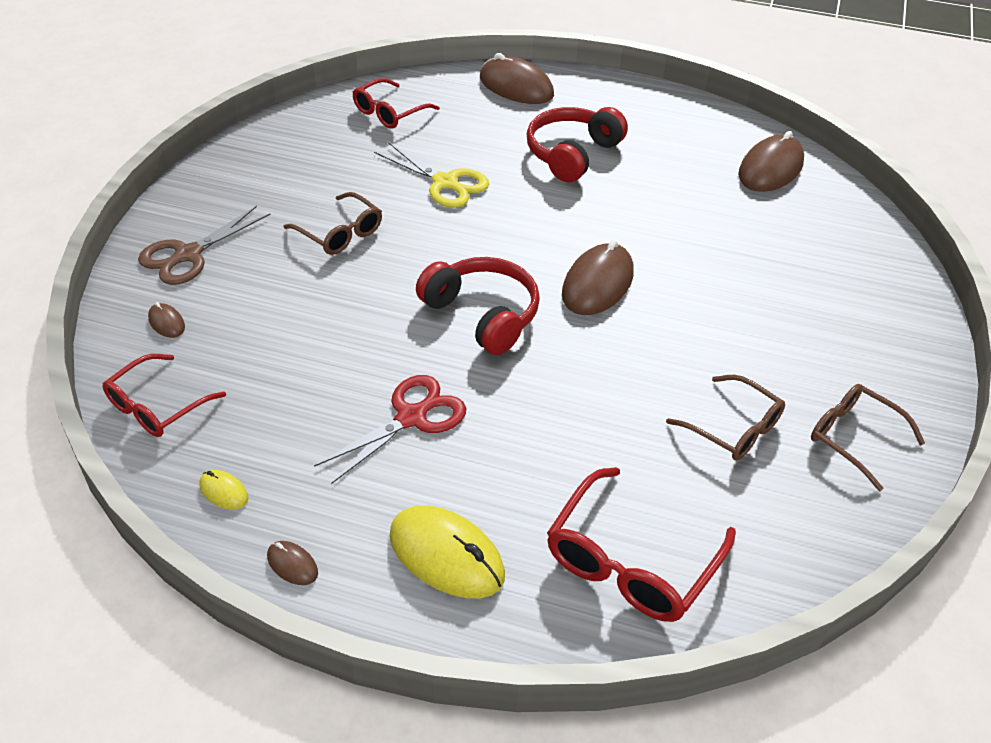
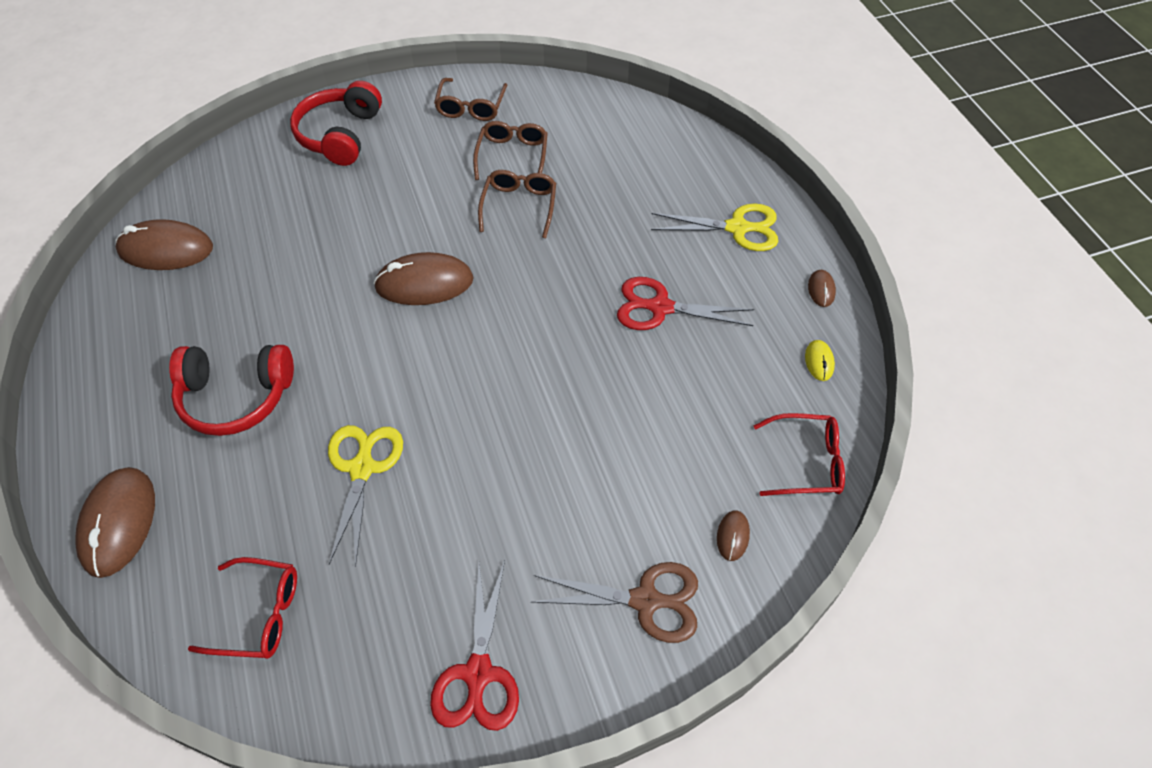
camera: 125 degrees left, 10 degrees up
brown glasses [283,192,382,255] -> brown glasses moved to [478,170,556,238]
yellow mouse [389,505,505,598] -> yellow scissors [651,204,778,251]
red headphones [416,257,540,355] -> red headphones moved to [290,81,382,166]
red glasses [547,467,736,622] -> none
none -> red scissors [430,560,519,731]

